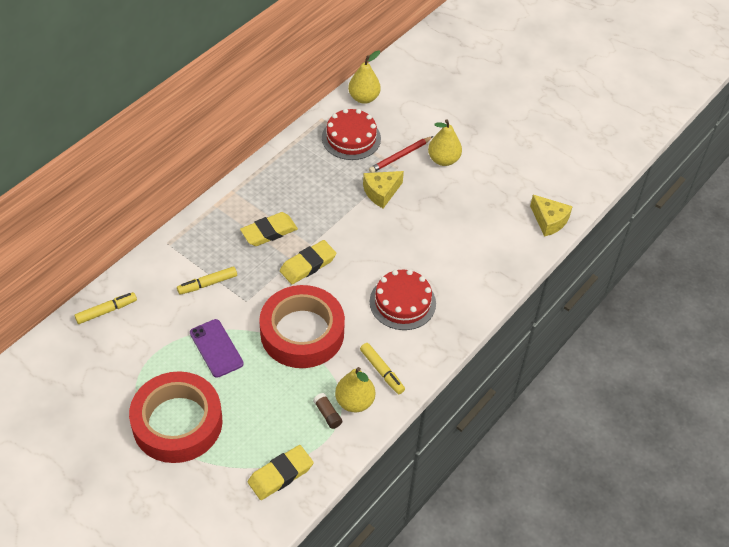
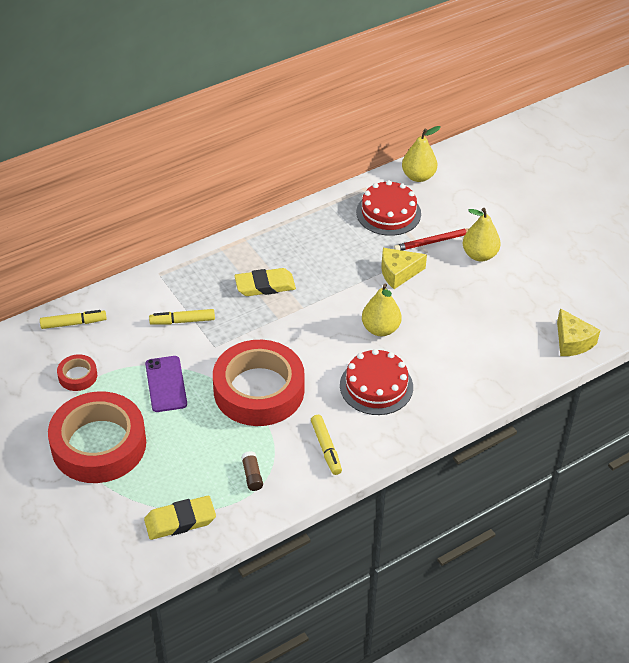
camera: 20 degrees right, 5 degrees down
yellow eraser [280,240,336,284] -> none
yellow pear [335,367,375,412] -> yellow pear moved to [362,284,401,336]
none -> red tape [57,354,97,391]

